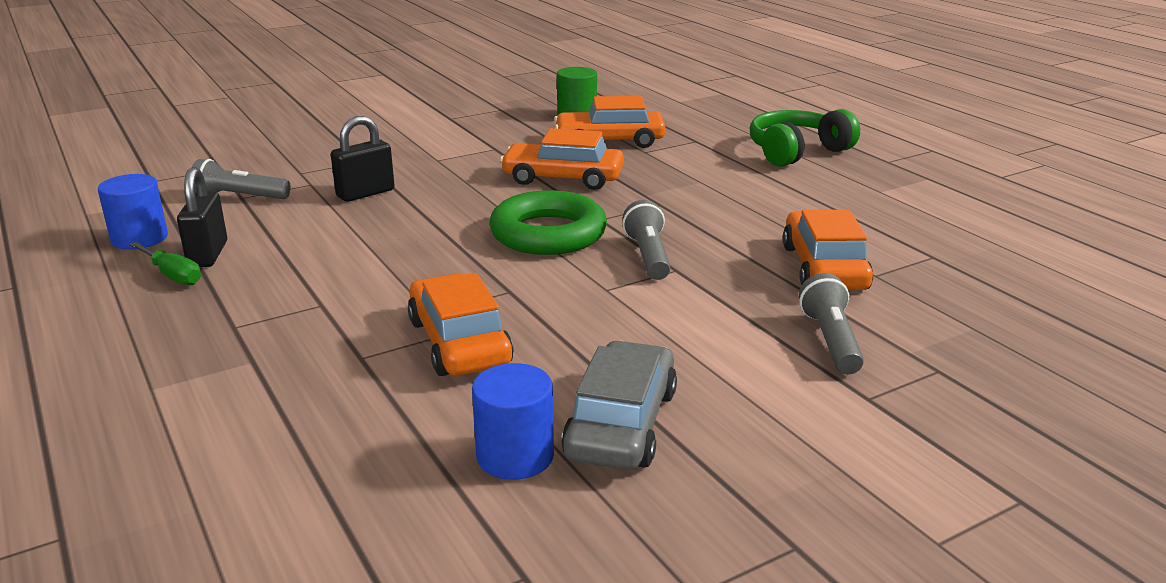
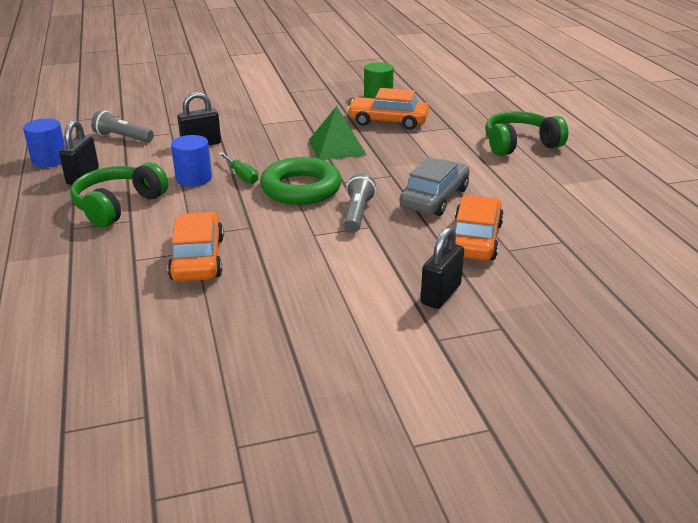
camera: 15 degrees right, 5 degrees up
green screwdriver [129,242,201,285] -> green screwdriver moved to [218,152,259,184]
blue cylinder [472,363,554,480] -> blue cylinder moved to [171,135,212,187]
orange car [500,128,624,190] -> green pyramid [309,106,366,160]
grey car [561,341,677,470] -> grey car moved to [399,157,470,216]
grey flashlight [799,273,864,374] -> black padlock [420,227,464,309]
none -> green headphones [70,162,168,228]

